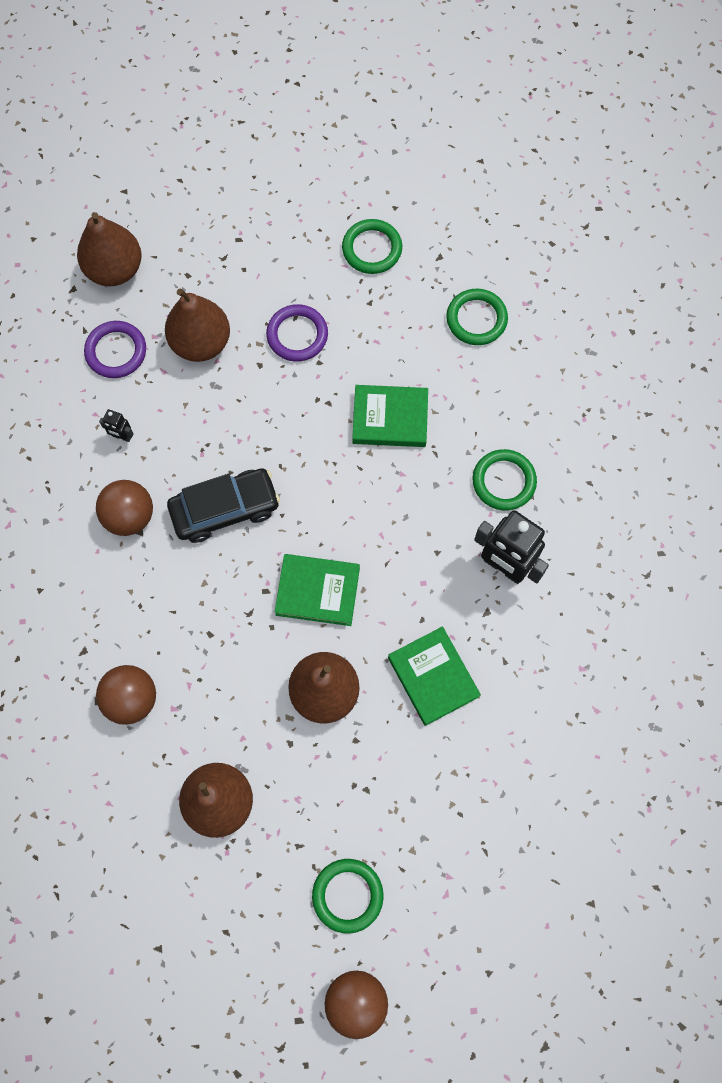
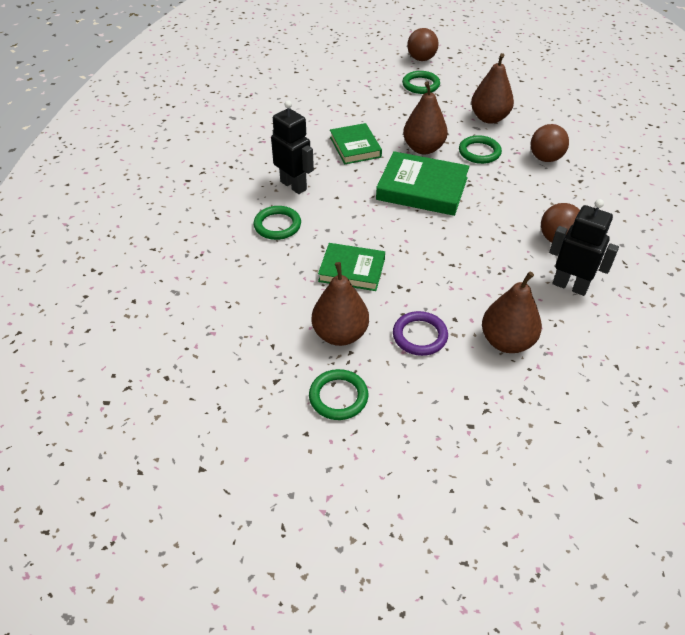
camera: 170 degrees left, 25 degrees down
brown pear [77,212,142,286] -> brown pear moved to [312,262,369,346]
purple ring [84,321,146,378] -> none
black robot [99,409,134,442] -> black robot [549,199,619,296], size x2.25
black car [167,468,280,543] -> none
green book [275,554,360,626] -> green book [376,151,470,216], size x1.53
green ring [446,289,508,345] -> green ring moved to [459,135,502,164]

